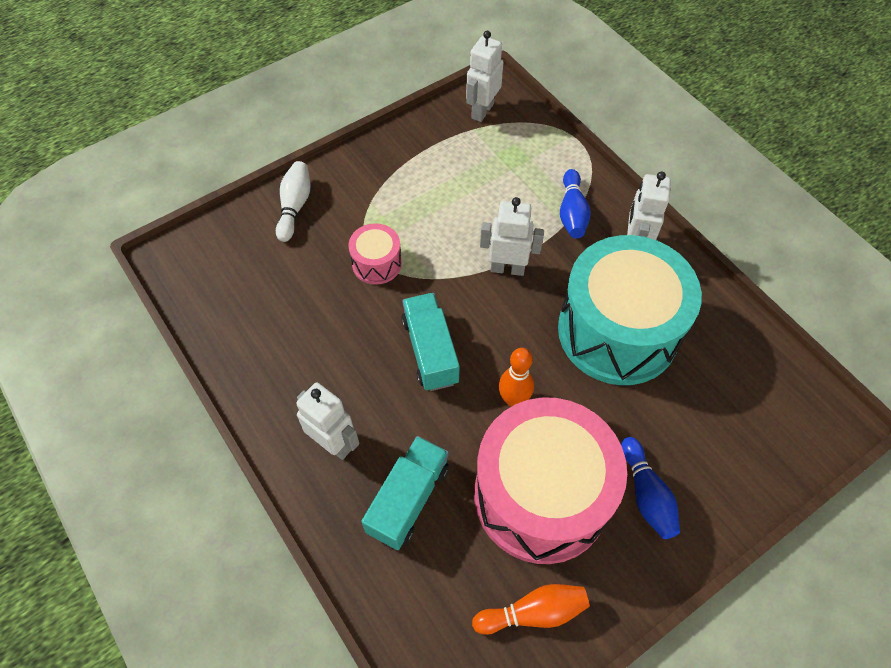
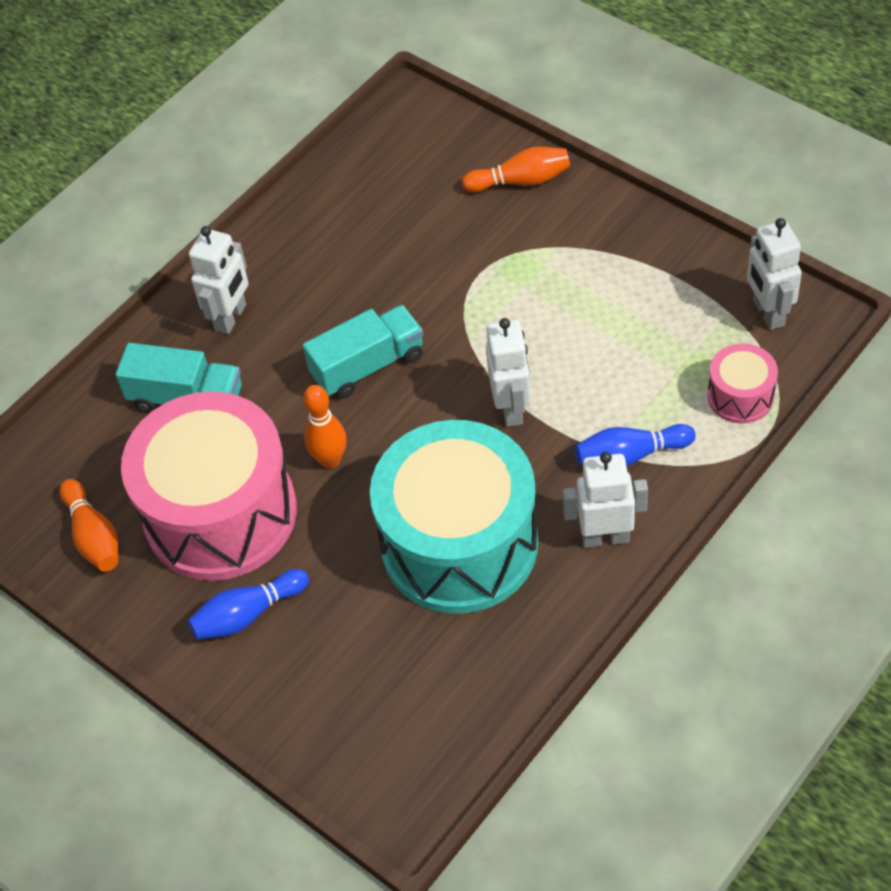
camera: 80 degrees right, 5 degrees down
white bowling pin [276,161,311,242] -> orange bowling pin [462,147,570,192]
pink drum [348,223,402,285] -> pink drum moved to [707,344,778,424]
white robot [466,31,504,122] -> white robot turned 120 degrees counterclockwise [747,218,802,330]

